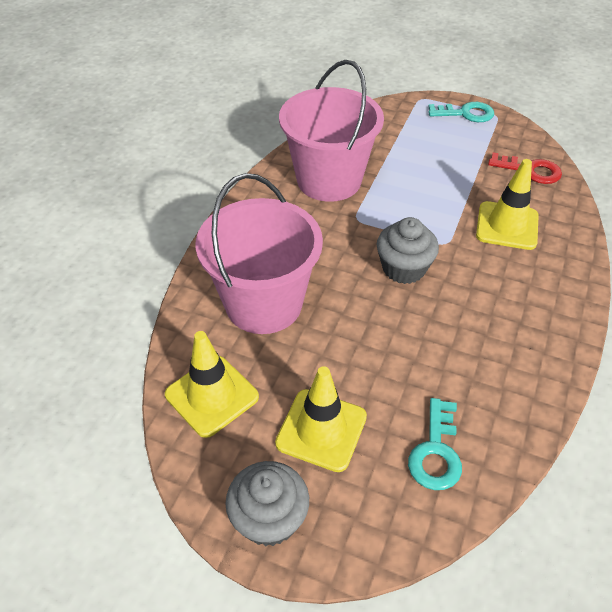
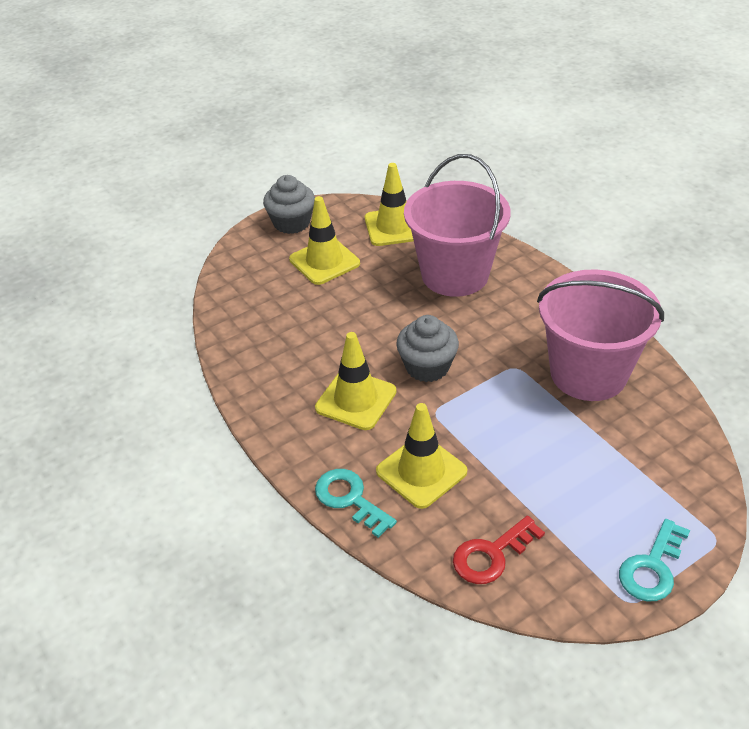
camera: 125 degrees right, 5 degrees down
turquoise key [408,398,462,490] -> turquoise key moved to [315,469,397,538]
none -> yellow traffic cone [315,332,397,430]

